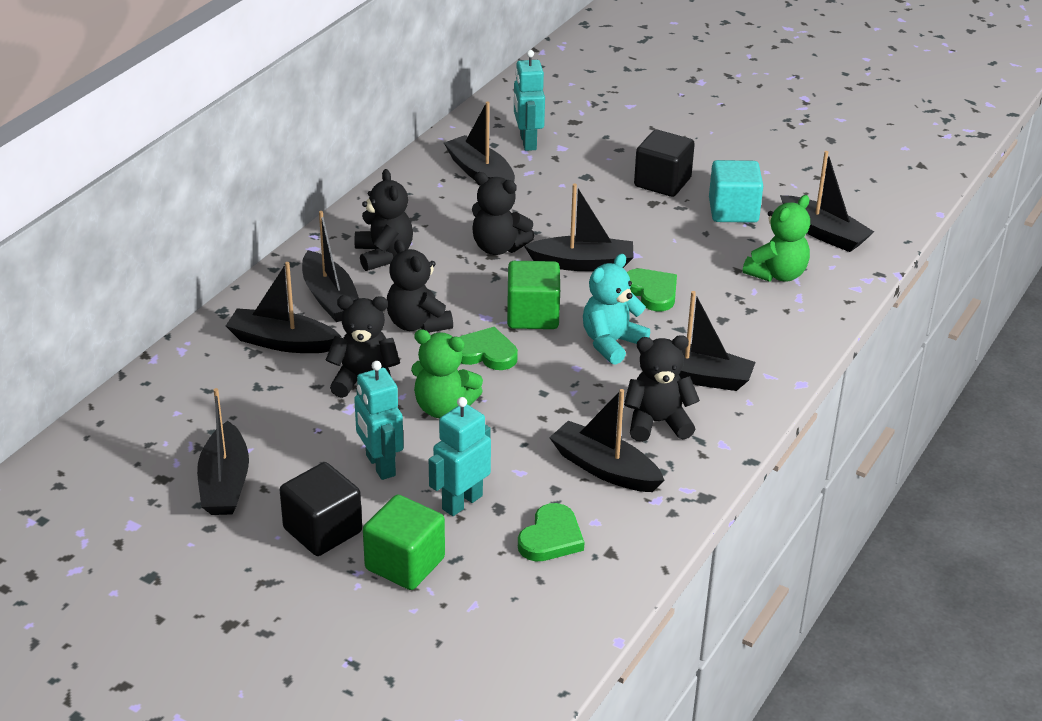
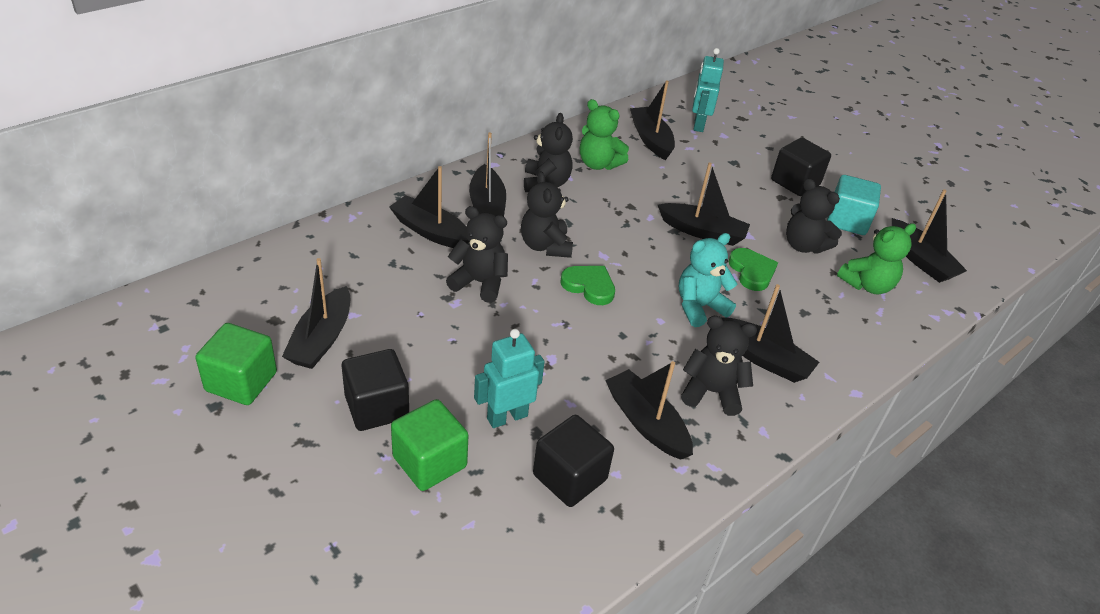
camera: 15 degrees right, 5 degrees up
turquoise robot [354,361,404,480] -> none
green teddy bear [411,329,483,418] -> green teddy bear moved to [580,99,629,170]
black teddy bear [472,172,534,255] -> black teddy bear moved to [786,179,842,254]
green cube [507,261,560,329] -> green cube moved to [195,323,277,405]
green heart [518,503,584,561] -> black cube [533,415,614,507]

